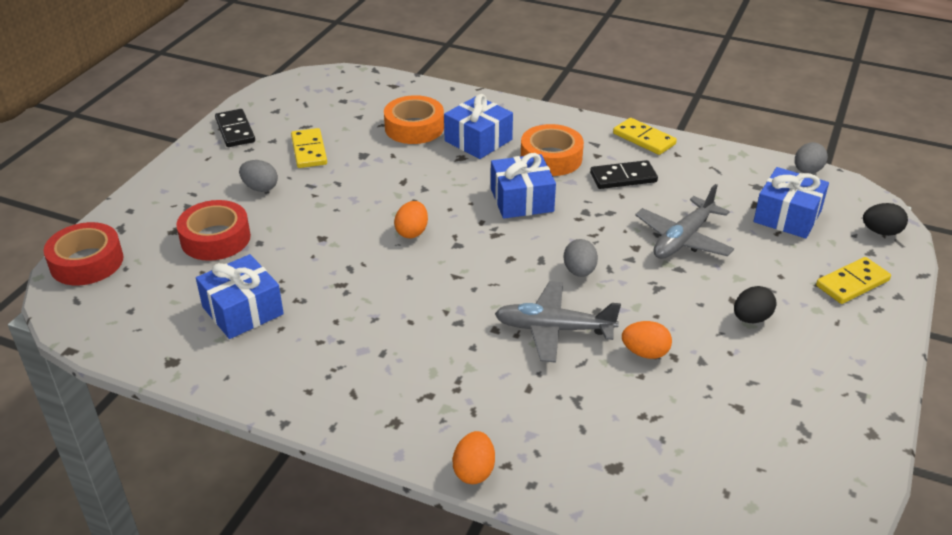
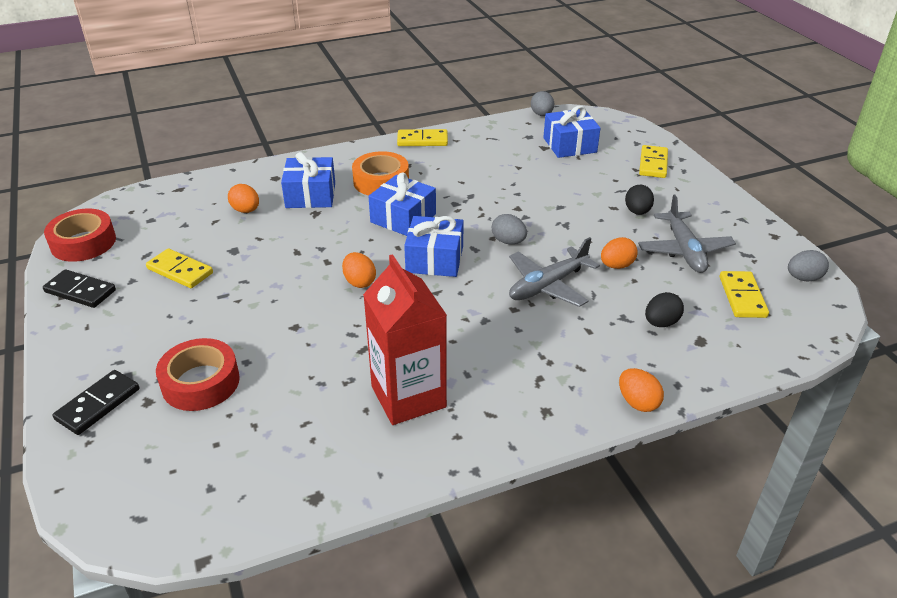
camera: 45 degrees left, 0 degrees up
red tape [44,222,123,285] -> red tape moved to [44,209,116,262]
blue gift [196,254,284,339] -> blue gift moved to [404,216,464,277]
grey egg [239,160,278,192] -> grey egg moved to [788,250,829,281]
orange tape [384,95,444,144] -> orange egg [228,184,259,213]
black domino [590,160,658,189] -> black domino moved to [53,370,139,435]
grey plane [635,184,734,259] -> grey plane moved to [638,195,736,273]
black egg [863,203,908,236] -> black egg moved to [645,292,684,327]
none -> red carton [363,254,447,425]
none -> yellow domino [720,271,769,318]

